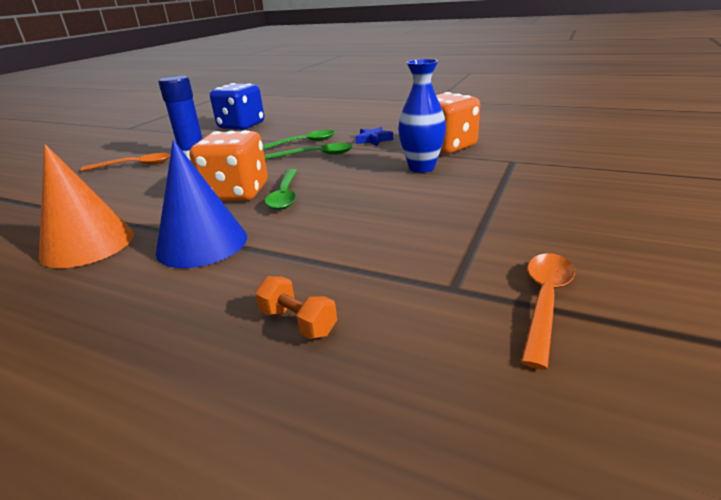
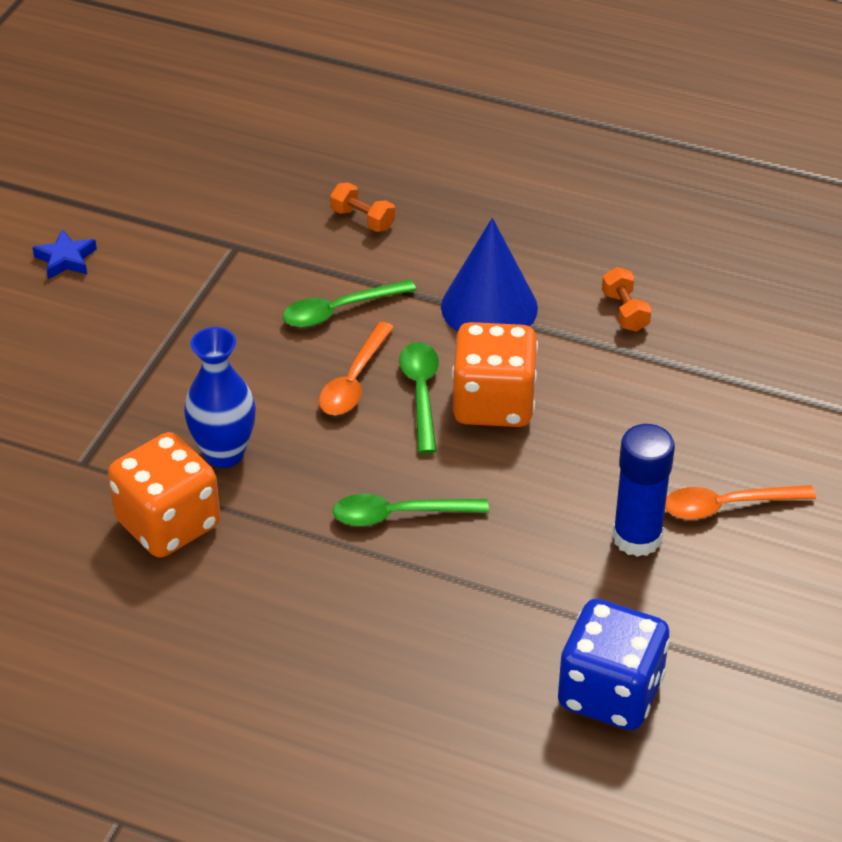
camera: 175 degrees right, 15 degrees up
orange cone [39,144,134,268] -> orange dumbbell [602,267,652,332]
green spoon [263,130,335,150] -> green spoon moved to [283,280,417,328]
blue star [356,127,393,146] -> blue star moved to [32,229,97,279]
orange spoon [521,253,575,370] -> orange spoon moved to [319,322,394,415]

